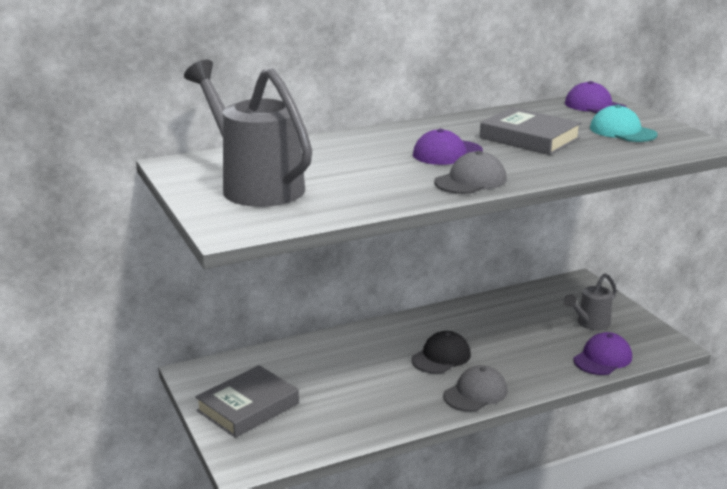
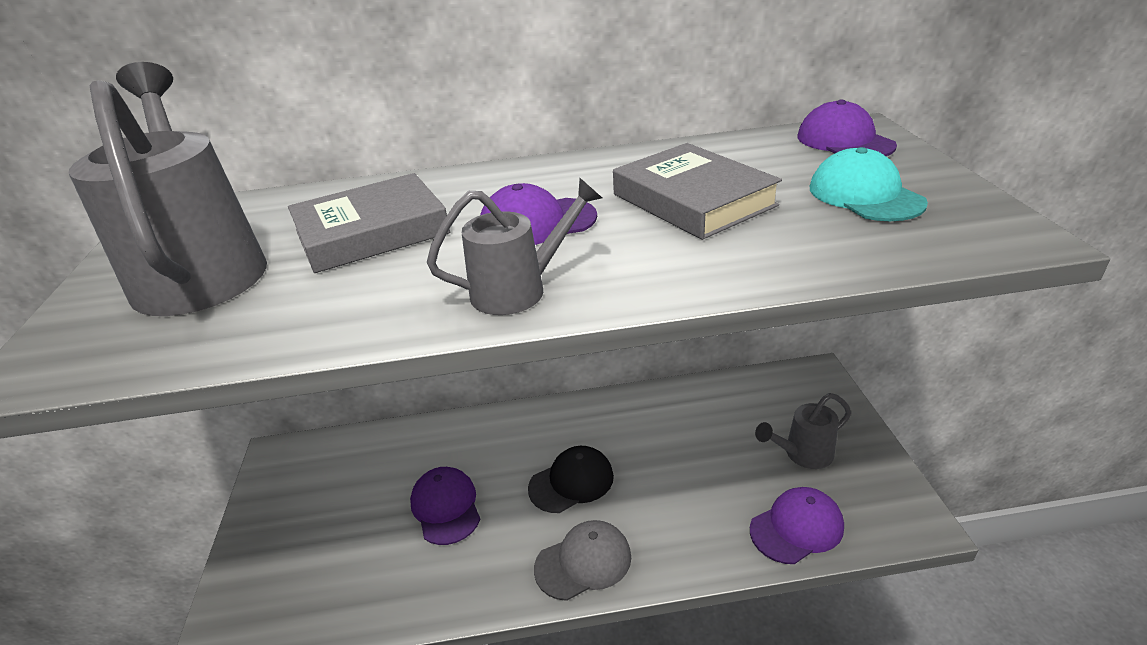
camera: 20 degrees right, 10 degrees up
grey book [195,365,299,438] -> grey book moved to [288,173,450,273]
grey cap [434,151,507,194] -> grey watering can [427,178,602,315]
none -> purple cap [410,467,480,545]

